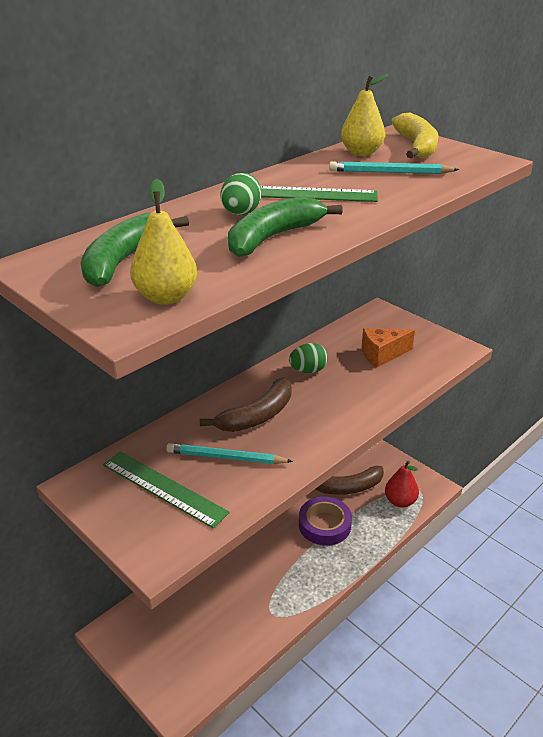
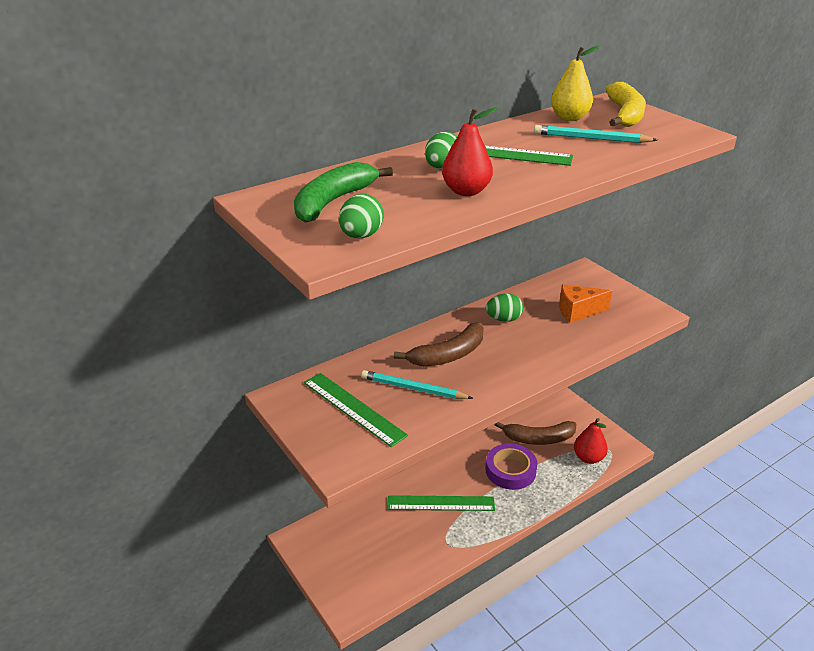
camera: 10 degrees right, 0 degrees up
yellow pear [130,179,197,305] -> green egg [339,194,384,238]
green banana [228,196,343,257] -> red pear [442,107,497,196]
none -> green ruler [387,495,495,511]

